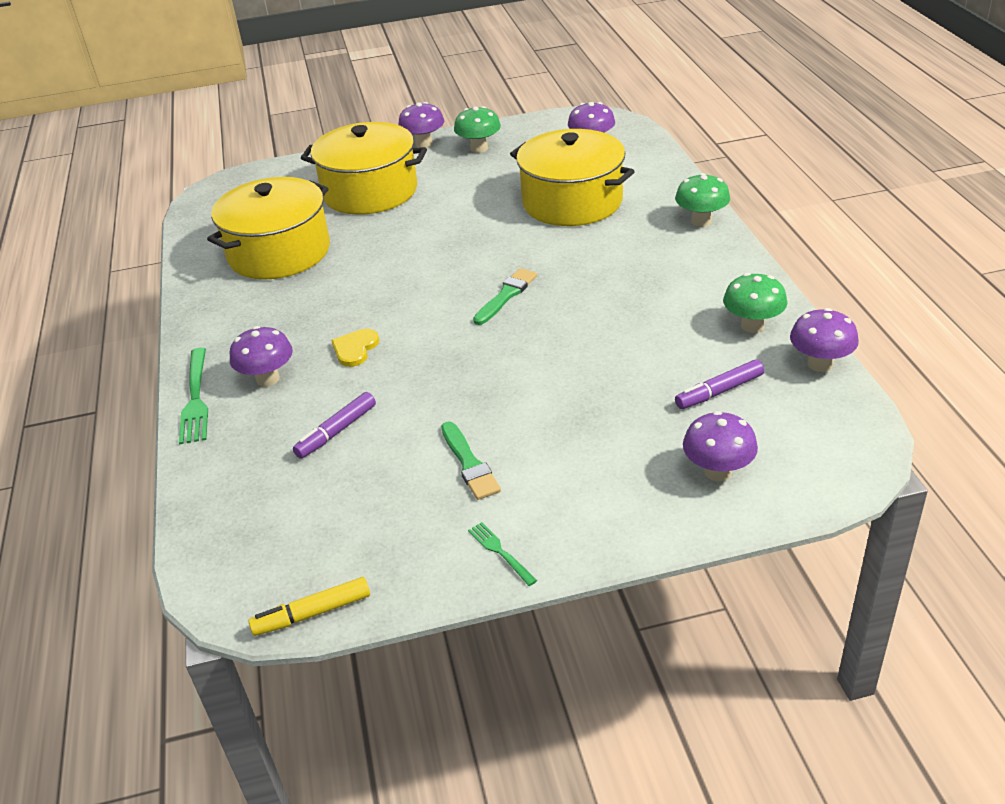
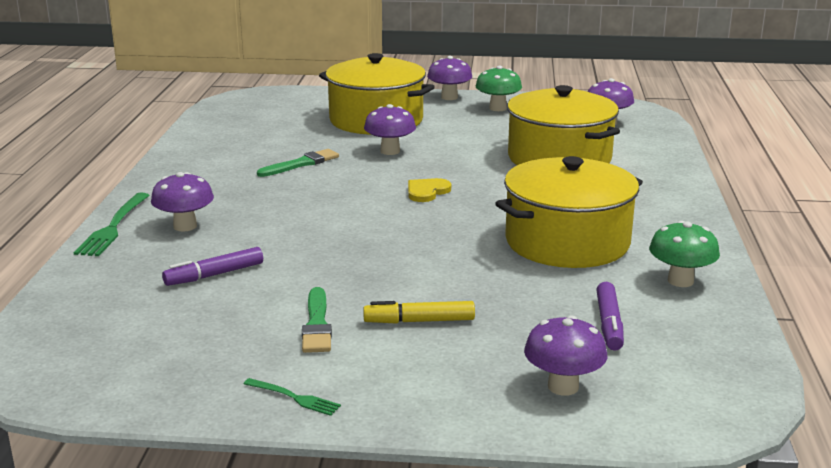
camera: 15 degrees right, 15 degrees down
yellow pot [207,177,330,279] -> yellow pot moved to [495,156,643,268]
yellow marker [248,577,370,636] -> yellow marker moved to [363,301,475,324]
yellow heart [331,329,379,367] -> yellow heart moved to [408,178,451,202]
green fork [468,522,537,586] -> green fork turned 135 degrees clockwise [244,378,341,416]
green brush [473,268,537,325] -> green brush moved to [257,149,339,177]
green mushroom [675,173,730,227] -> none
purple marker [675,360,764,409] -> purple marker turned 75 degrees counterclockwise [596,282,624,351]
purple mushroom [790,308,859,372] -> purple mushroom moved to [364,104,416,155]

